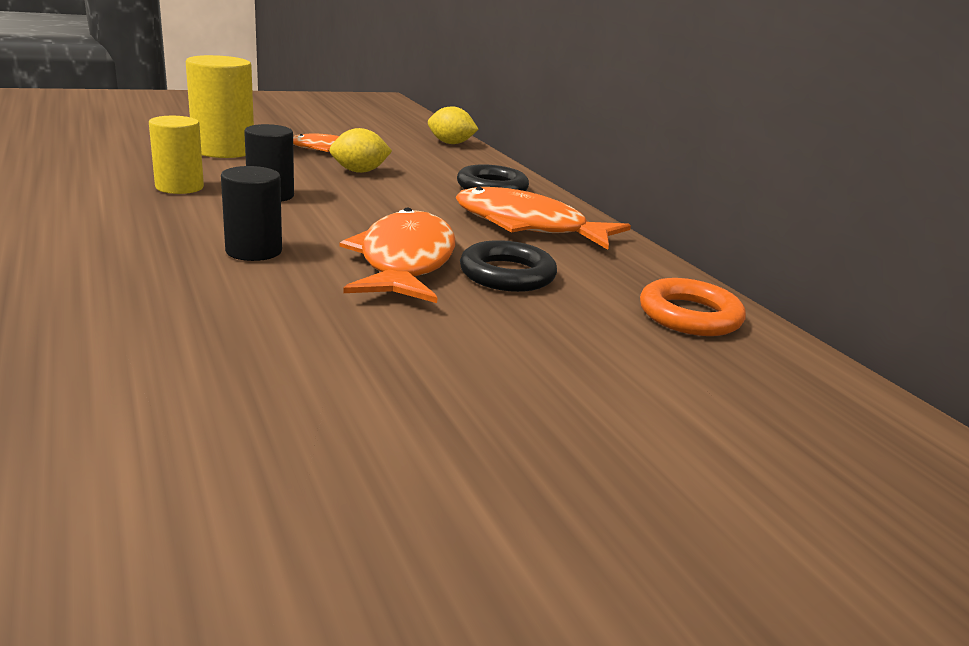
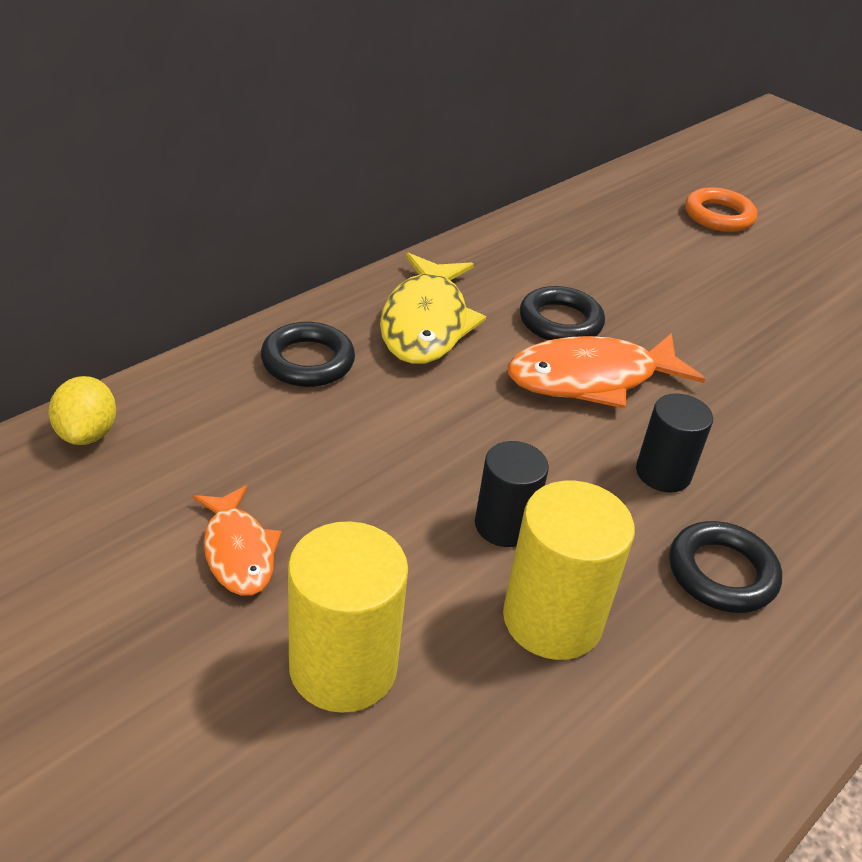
camera: 110 degrees left, 15 degrees up
yellow cylinder [149,116,204,194] -> yellow cylinder [503,481,635,660], size x1.53
yellow lemon [329,128,392,173] -> none
orange fish [455,187,631,250] -> yellow fish [380,253,486,364]
orange ring [640,278,746,336] -> orange ring moved to [685,187,757,232]
none -> black ring [669,521,782,613]

